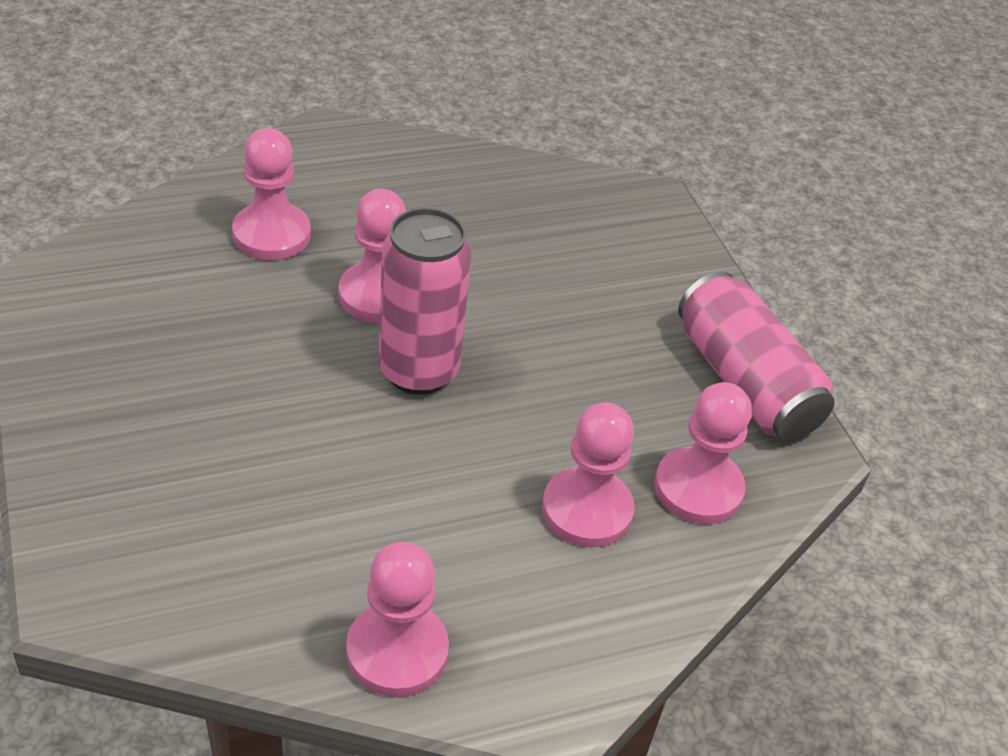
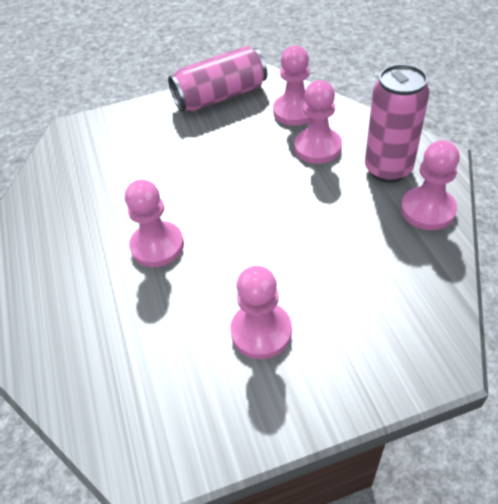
camera: 80 degrees left, 5 degrees up
pink pawn [232,128,311,260] -> pink pawn moved to [230,266,292,359]
pink can [378,208,471,395] -> pink can moved to [365,64,429,183]

